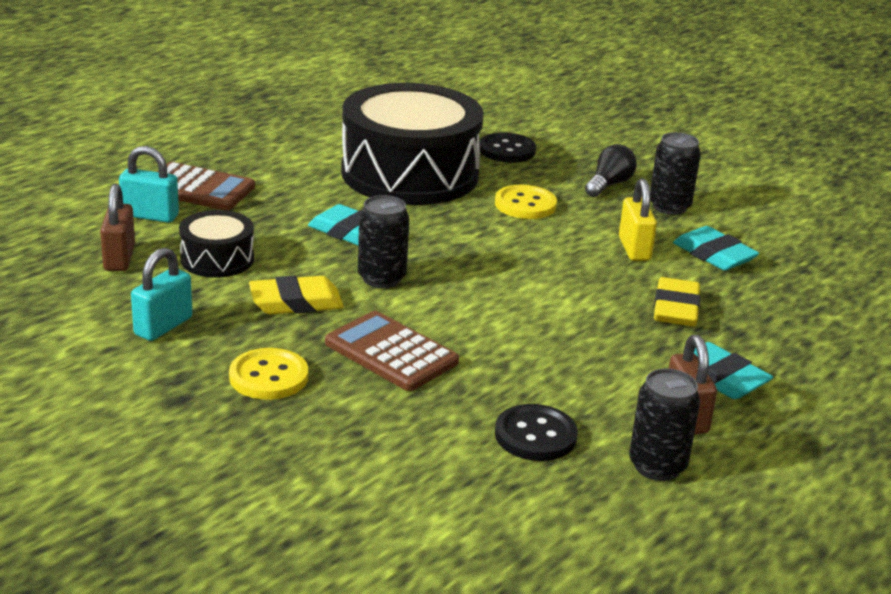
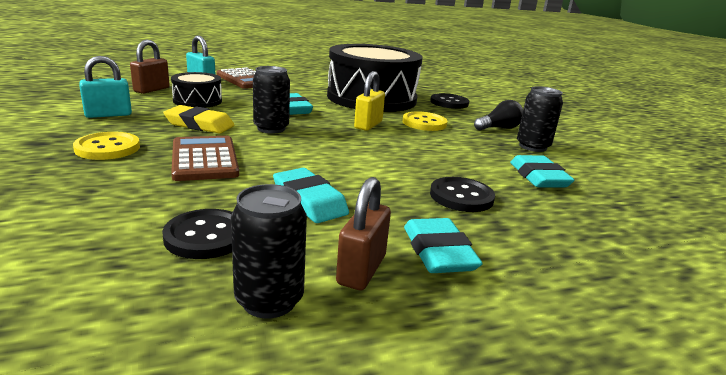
camera: 30 degrees right, 5 degrees down
yellow padlock [619,178,657,261] -> yellow padlock moved to [354,71,385,131]
yellow eraser [654,277,701,326] -> black button [430,177,495,212]
none -> turquoise eraser [273,168,349,223]

